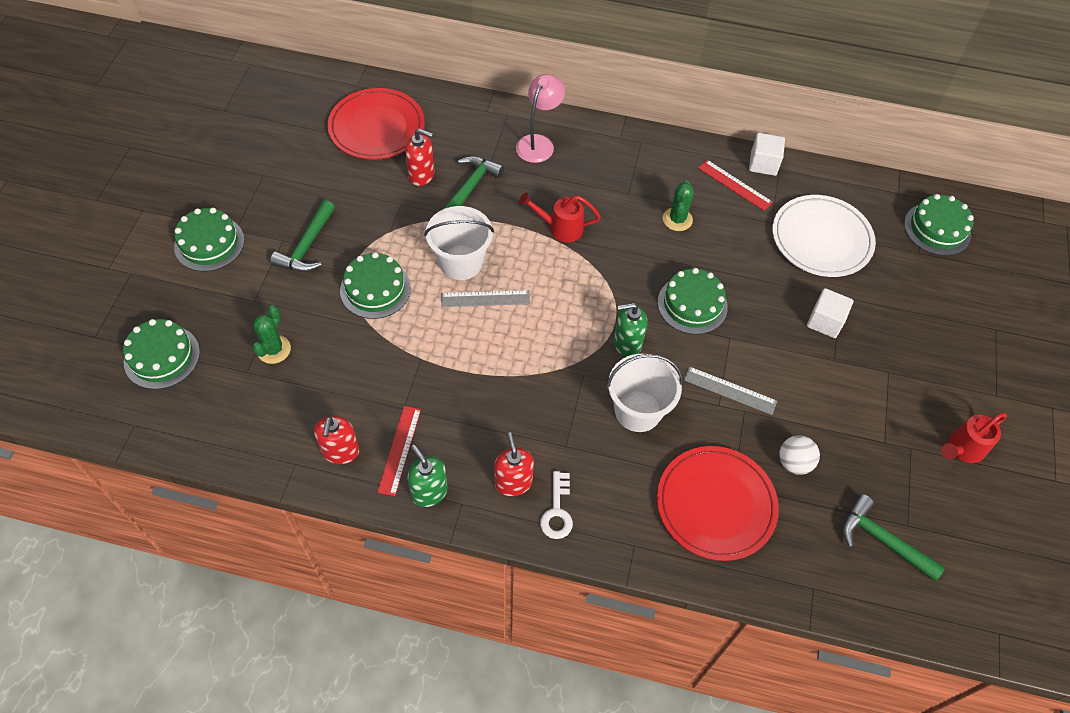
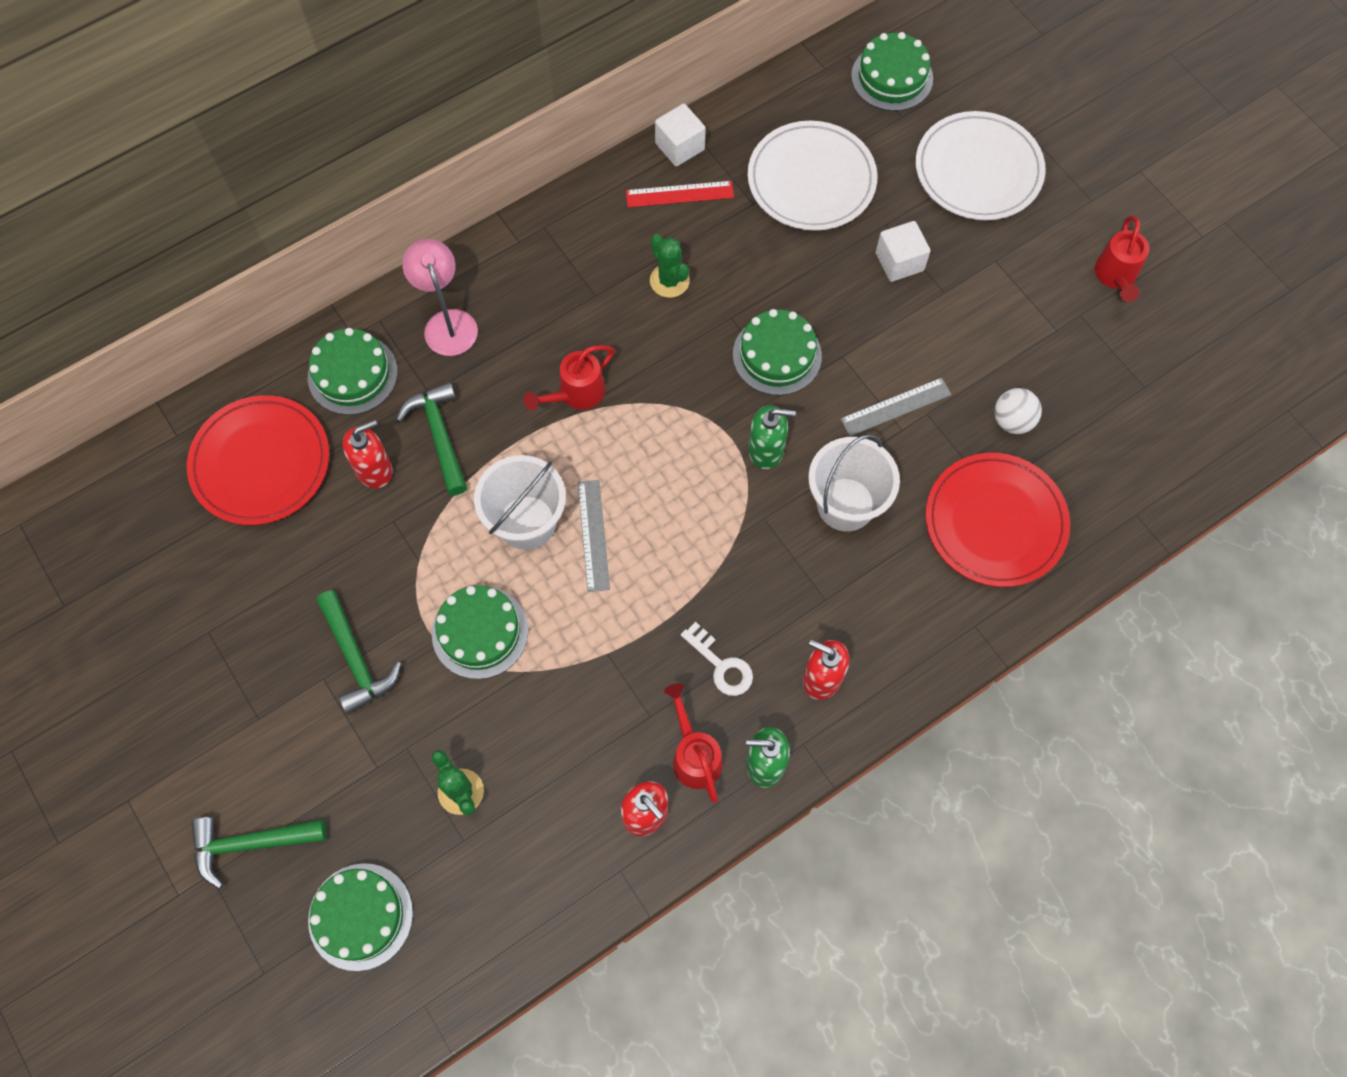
camera: 45 degrees left, 10 degrees up
green cake [174,208,244,272] -> green cake moved to [308,328,398,415]
red ruler [377,406,421,496] -> red watering can [664,683,723,803]
grey ruler [441,290,530,307] -> grey ruler turned 45 degrees counterclockwise [578,480,610,592]
white key [540,471,573,539] -> white key moved to [681,622,753,696]
green soap dispenser [614,303,647,357] -> green soap dispenser turned 120 degrees counterclockwise [748,405,796,469]
green hammer [842,494,945,581] -> green hammer moved to [191,817,327,889]
none -> white plate [916,111,1046,220]

